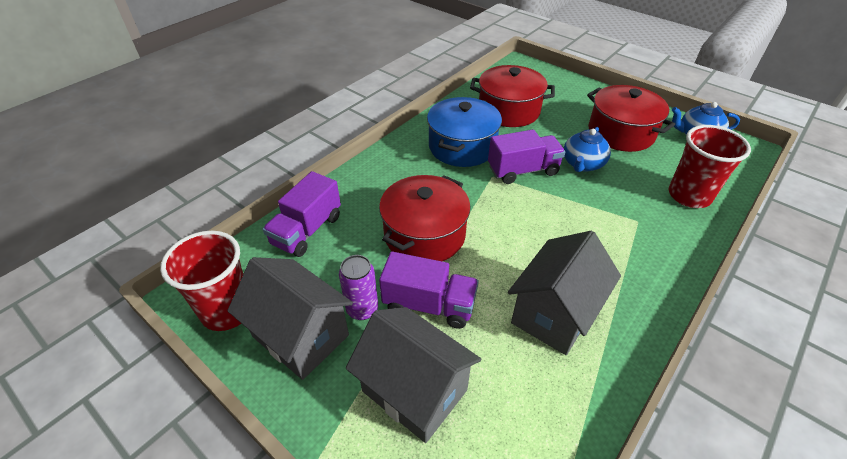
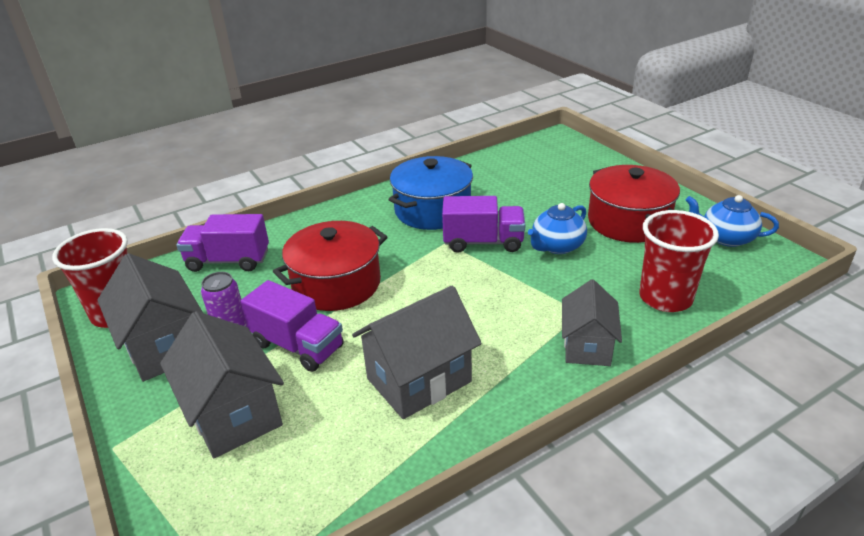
camera: 20 degrees right, 10 degrees down
purple truck [263,171,341,257] -> purple truck turned 45 degrees clockwise [176,214,269,272]
red pot [470,65,555,127] -> none
none -> grey house [562,279,622,366]

